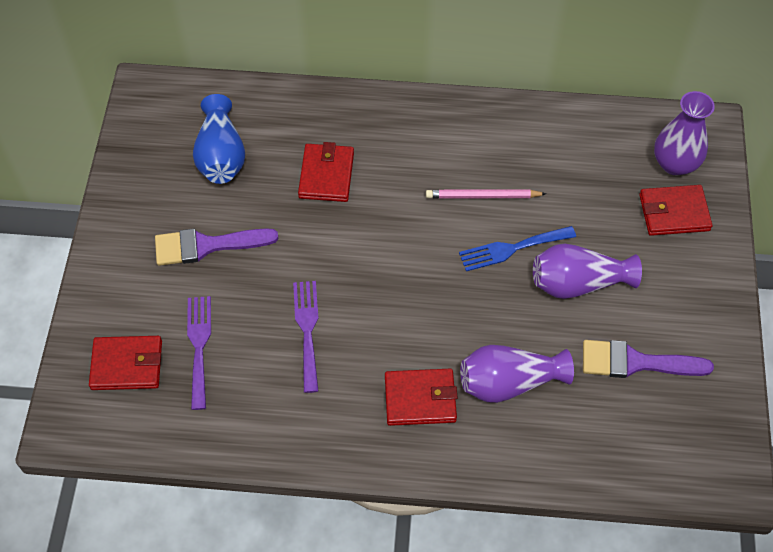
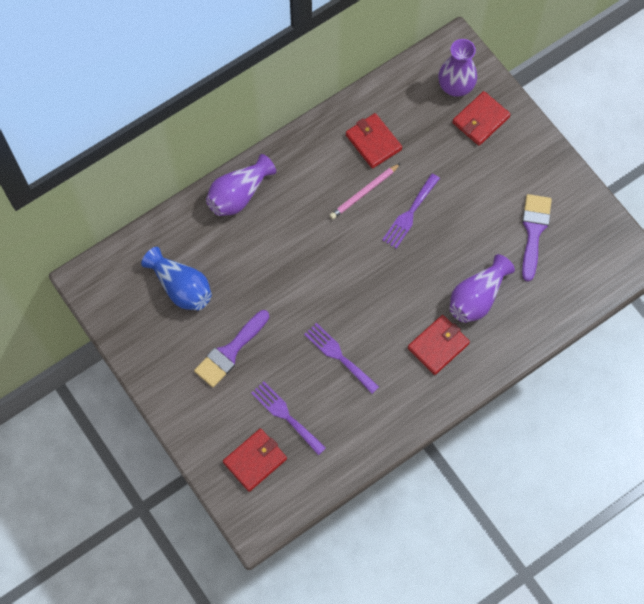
camera: 40 degrees left, 10 degrees up
red wallet [298,142,354,202] -> red wallet moved to [346,113,402,169]
blue fork [459,226,576,271] -> purple fork [382,173,440,249]
purple vase [533,243,642,299] -> purple vase moved to [206,154,276,216]
purple brush [583,340,714,378] -> purple brush turned 135 degrees clockwise [522,194,552,281]

